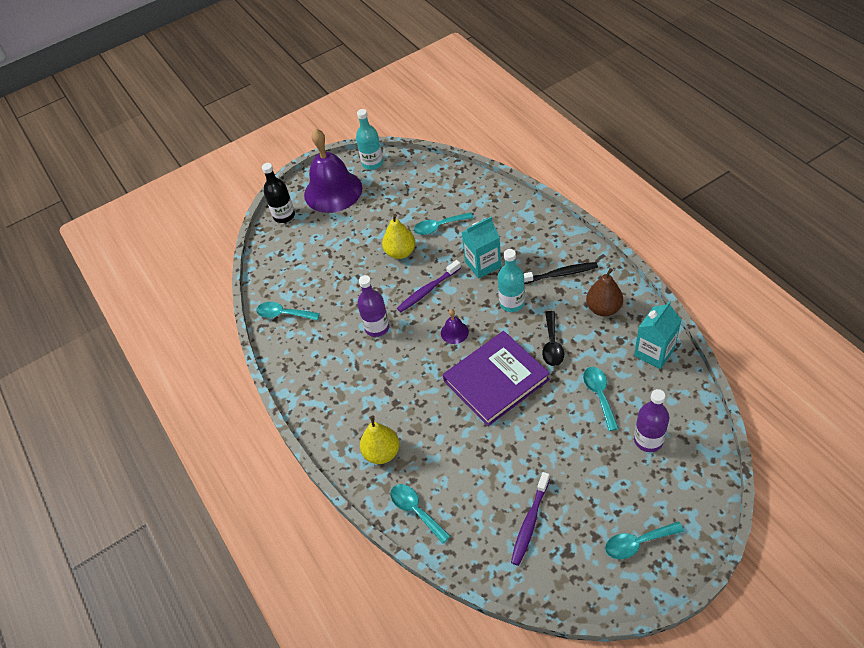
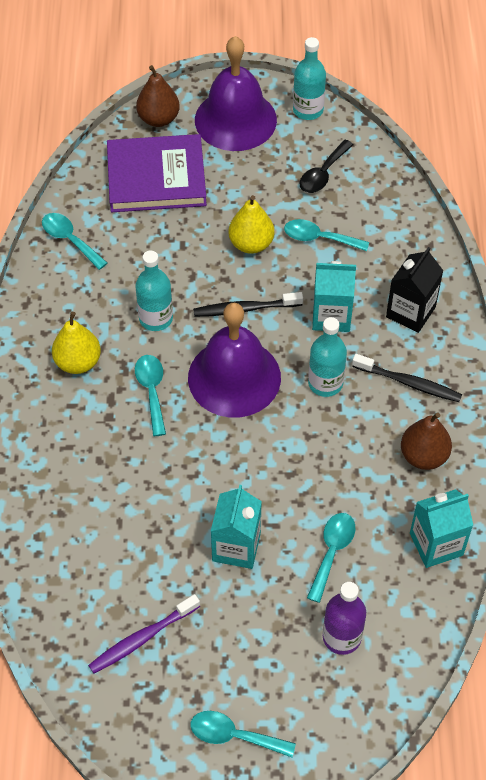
camera: 25 degrees right, 5 degrees up
black bottle [262,163,295,223] -> brown pear [136,65,180,127]
purple bottle [357,275,389,337] -> turquoise bottle [135,250,173,331]
yellow pear [360,415,399,464] -> yellow pear moved to [52,312,101,374]
turquoise spoon [390,484,450,543] -> turquoise spoon moved to [135,355,166,436]
purple toothbrush [397,260,461,312] -> black toothbrush [193,292,303,317]
purple bell [441,309,469,344] -> purple bell [188,303,281,418], size x2.44
purple book [443,331,550,426] -> purple book moved to [107,134,207,212]
black spoon [542,311,564,366] -> black spoon moved to [300,140,354,193]
none -> turquoise carton [211,485,262,569]
none -> black carton [386,247,444,333]

